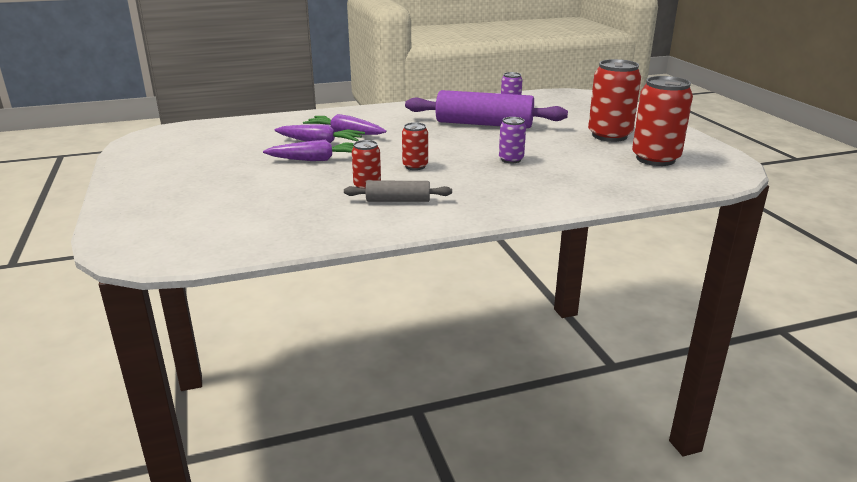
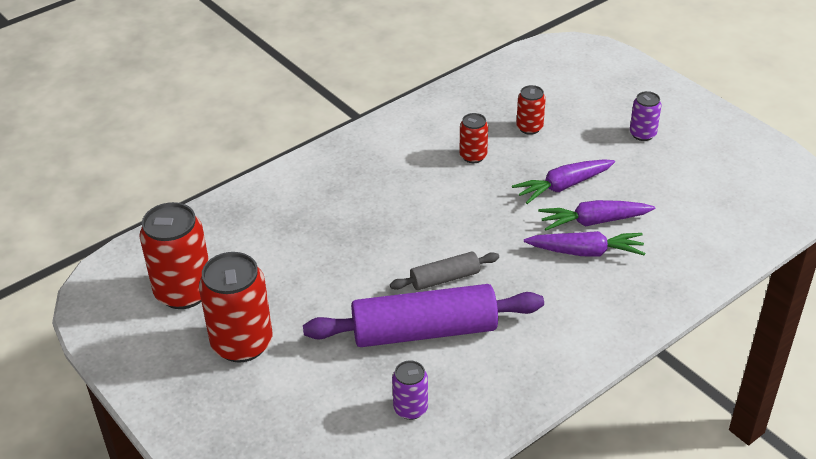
camera: 160 degrees right, 15 degrees up
grey rolling pin [344,181,452,202] -> grey rolling pin moved to [390,252,499,290]
red can [402,122,428,170] -> red can moved to [516,85,546,135]
purple can [499,117,526,163] -> purple can moved to [630,91,662,141]

